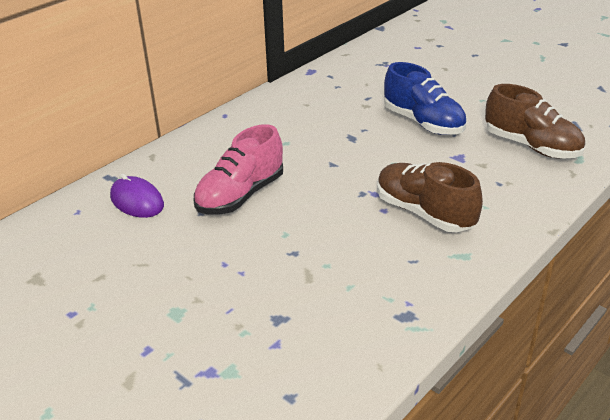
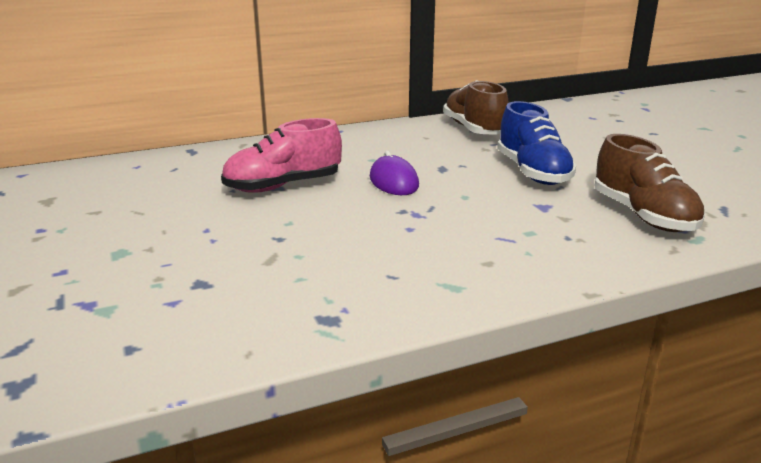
camera: 25 degrees right, 10 degrees down
purple mouse [110,174,164,218] -> purple mouse moved to [370,151,419,195]
brown shoe [377,162,483,232] -> brown shoe moved to [443,80,509,135]

